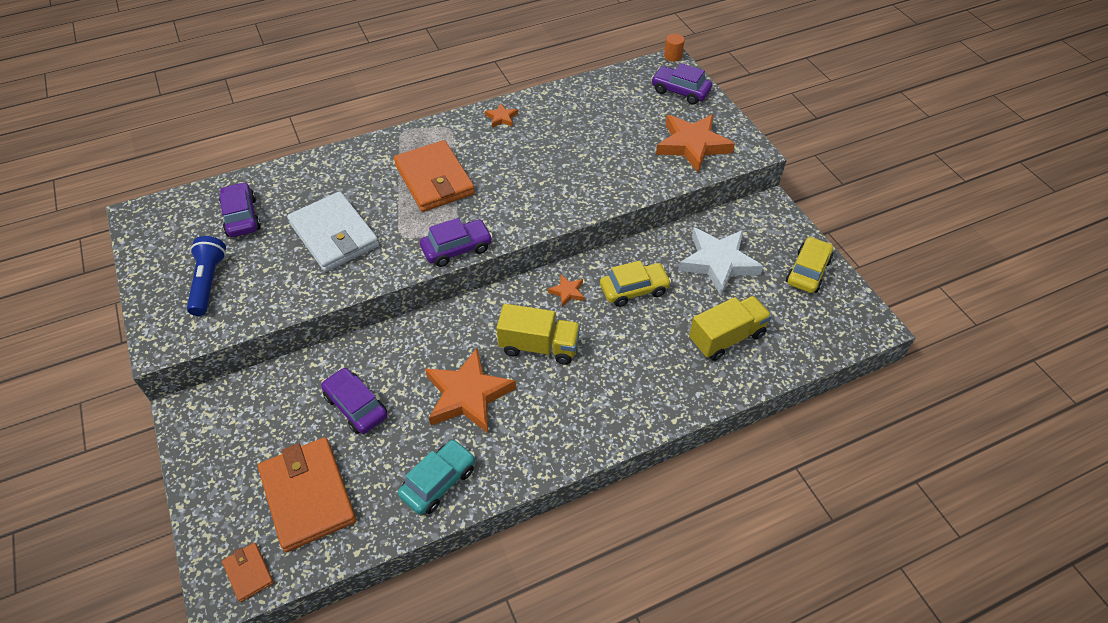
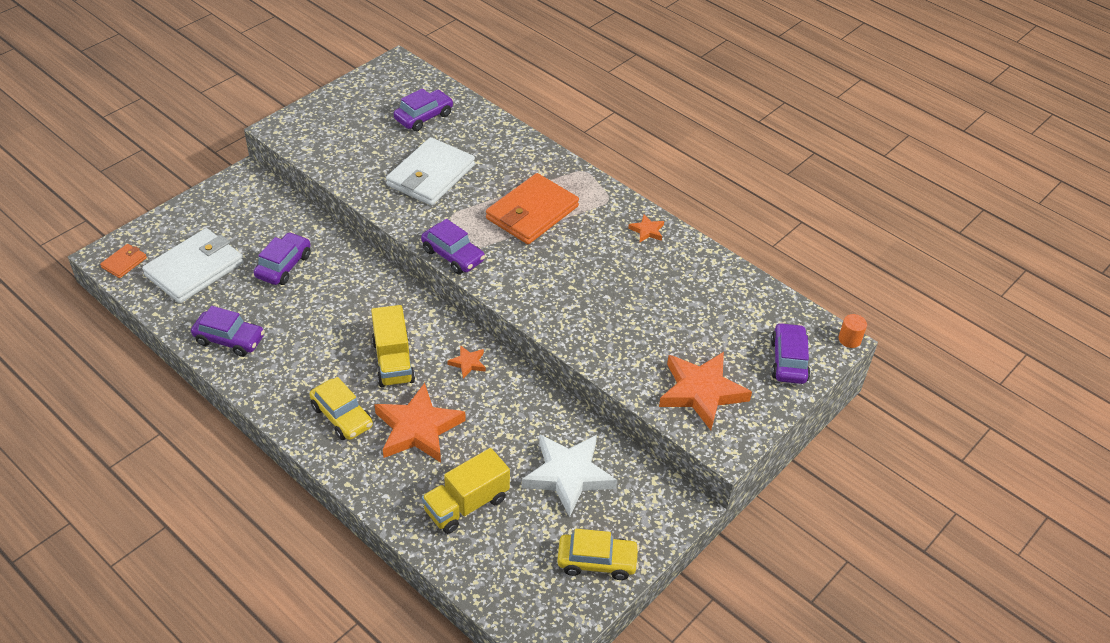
camera: 65 degrees right, 5 degrees down
blue flashlight [187,236,226,316] -> none
orange wallet [258,437,356,552] -> white wallet [142,228,244,303]
turquoise car [398,439,475,515] -> purple car [191,306,265,357]
orange star [425,348,516,433] -> orange star moved to [374,383,466,462]
yellow car [600,261,672,307] -> yellow car moved to [309,377,373,440]
yellow truck [689,296,772,361] -> yellow truck turned 105 degrees clockwise [422,448,510,534]

